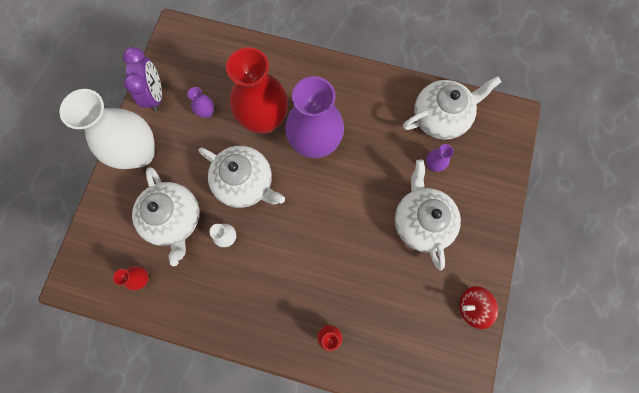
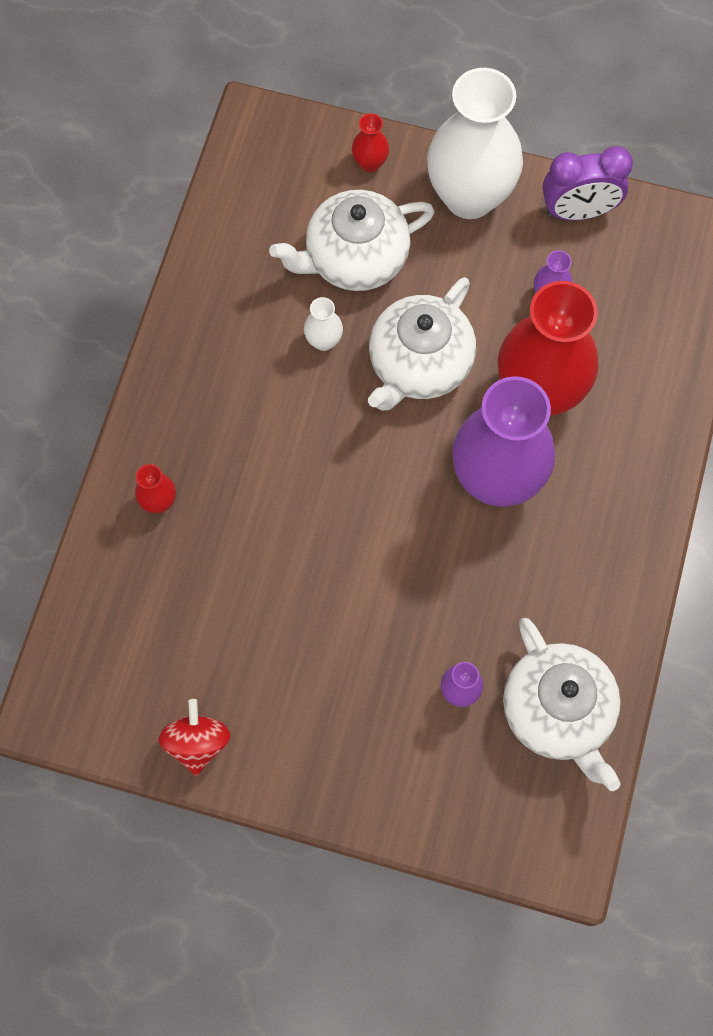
camera: 90 degrees right, 5 degrees down
red vase [113,266,149,291] -> red vase moved to [352,113,389,172]
white teapot [394,160,461,271] -> none

